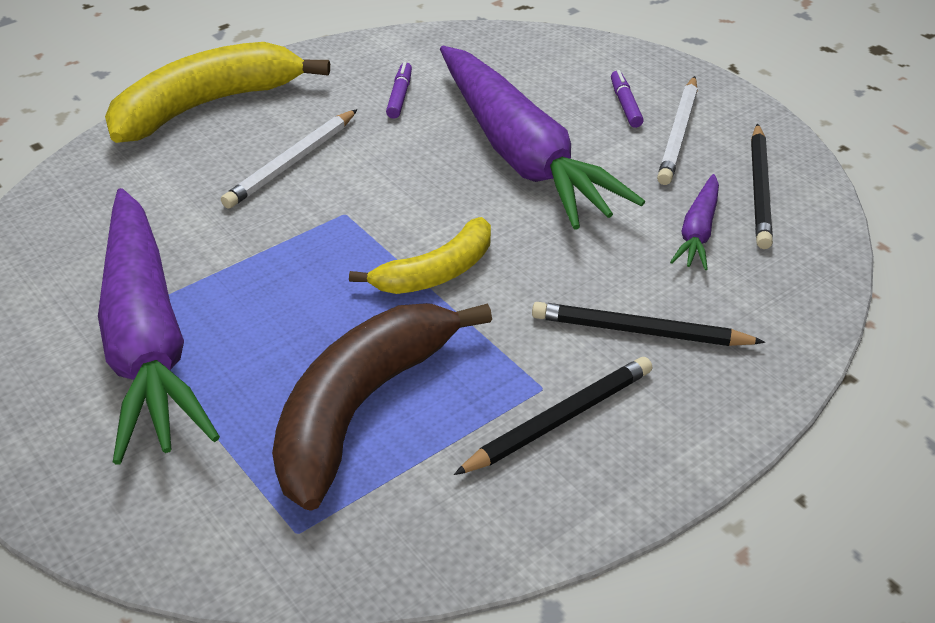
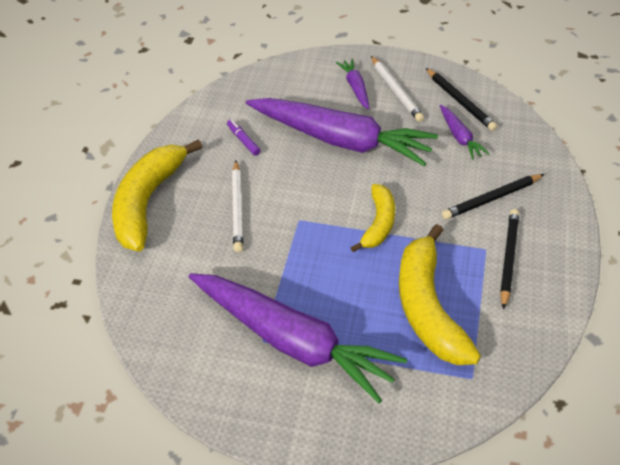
camera: 40 degrees left, 5 degrees up
brown banana [272,303,492,511] -> yellow banana [399,224,481,365]
purple marker [611,70,644,128] -> purple carrot [336,59,369,109]

